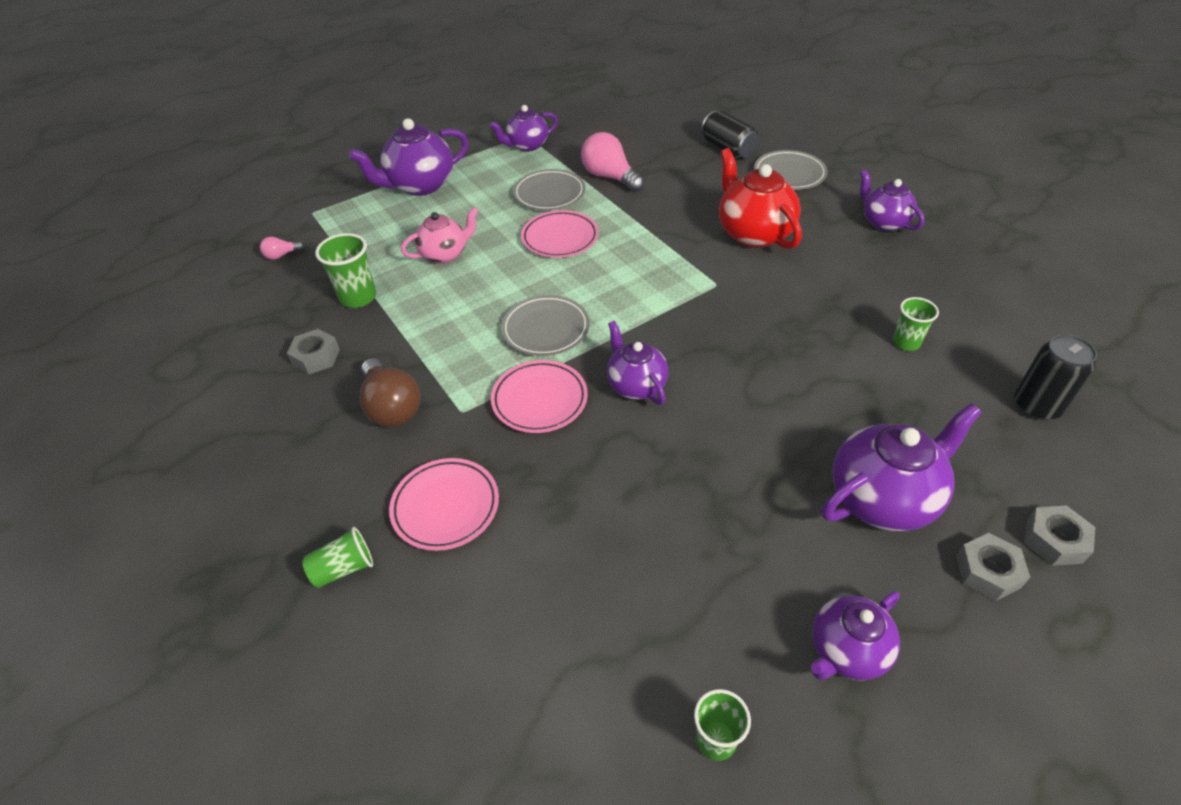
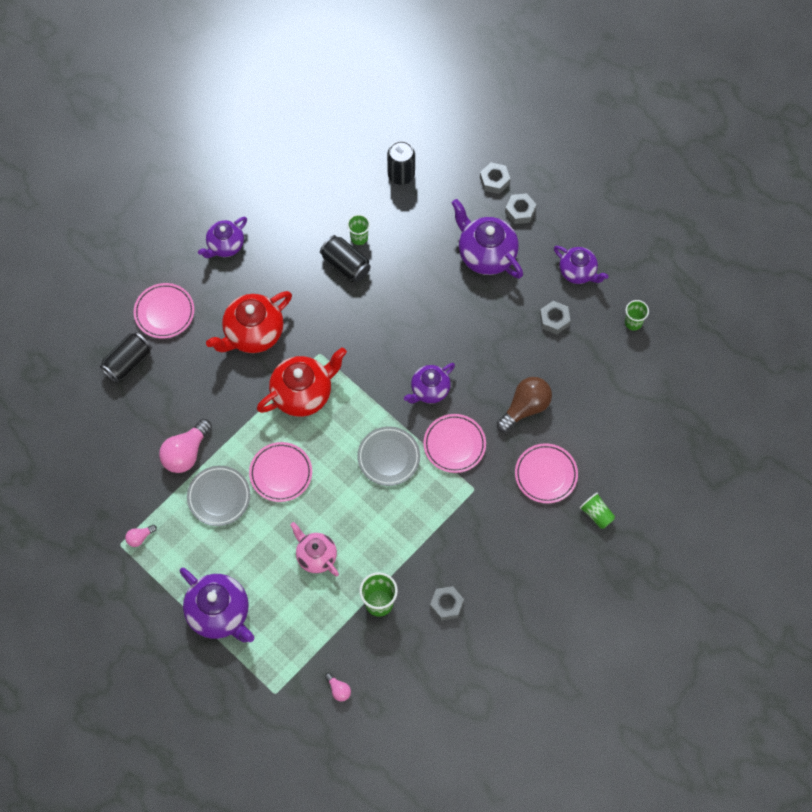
camera: 105 degrees left, 20 degrees up
brown light bulb [360,358,421,427] -> brown light bulb moved to [497,377,552,432]
purple teapot [489,105,558,152] -> pink light bulb [125,525,157,547]
grey plate [754,150,828,190] -> pink plate [134,283,194,338]
none -> red teapot [257,347,347,417]
none -> black can [320,235,370,283]
none -> grey nut [540,301,570,334]

